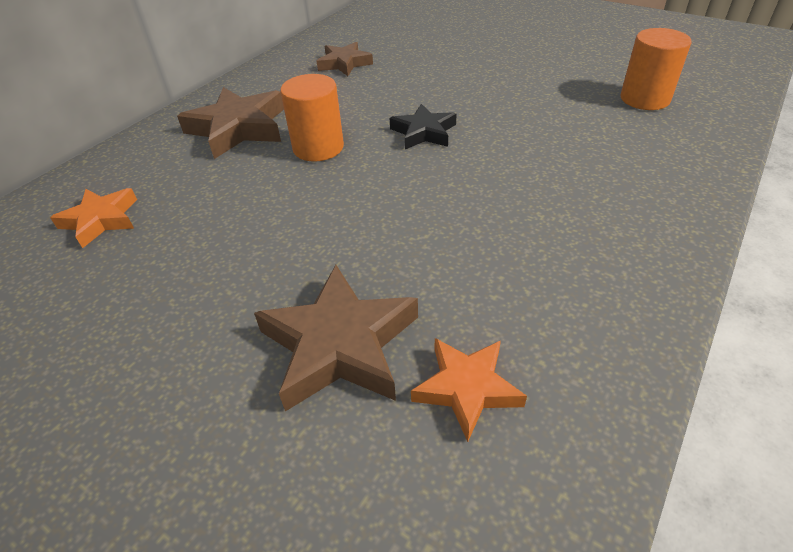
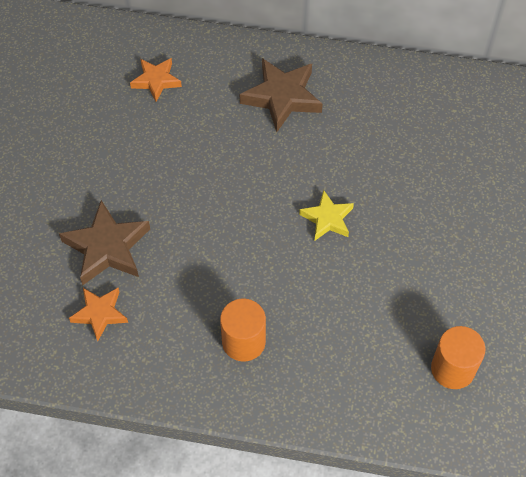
camera: 65 degrees right, 15 degrees up
orange cylinder [280,74,344,162] -> orange cylinder moved to [220,299,266,361]
brown star [317,42,373,76] -> none
black star [390,104,457,149] -> yellow star [299,190,354,240]

